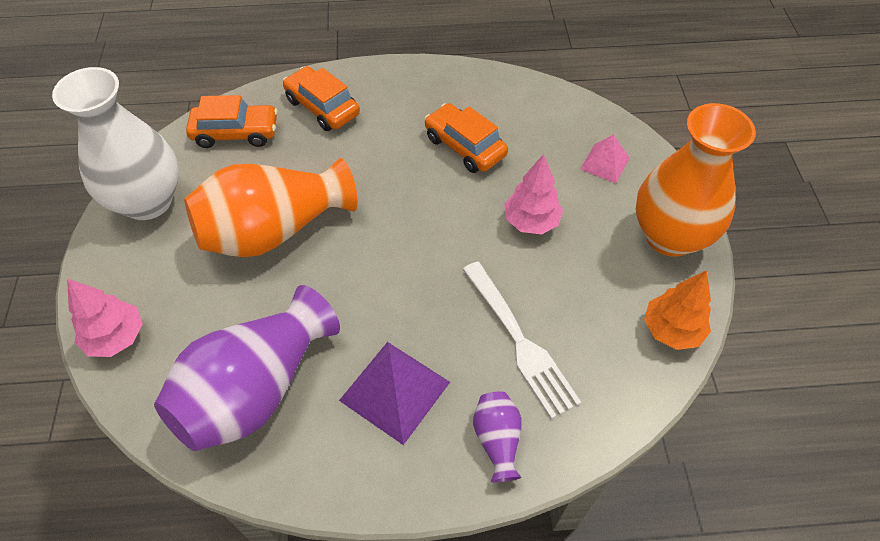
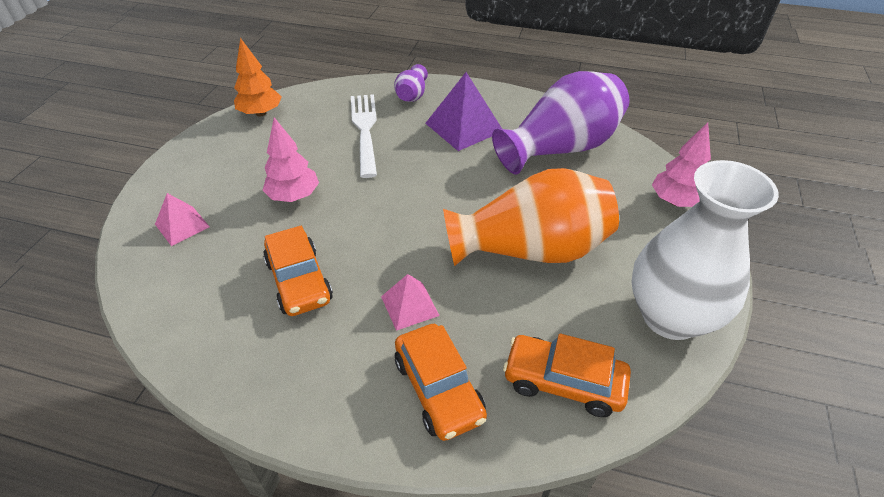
camera: 160 degrees left, 10 degrees down
orange vase [636,103,756,257] -> none
none -> pink pyramid [381,274,440,331]

